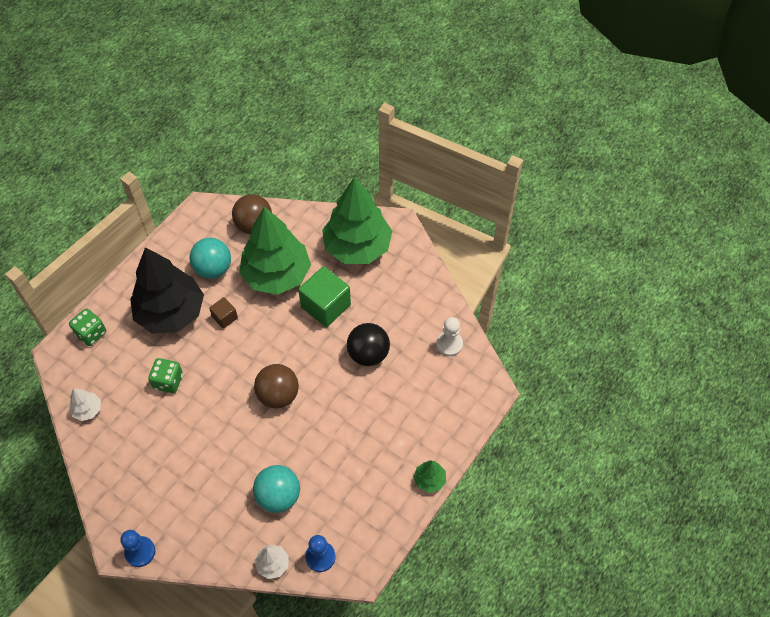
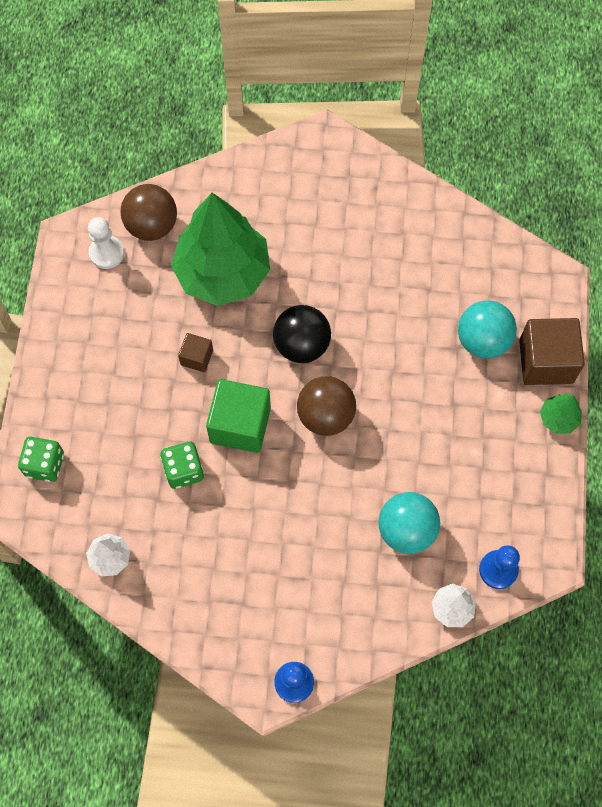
camera: 30 degrees left, 10 degrees up
black tree [130,247,204,334] -> none
turquoise ball [190,238,231,279] -> turquoise ball moved to [458,300,517,359]
green cube [298,266,351,327] -> green cube moved to [206,379,271,453]
green tree [322,177,392,264] -> none
black ball [347,323,390,366] -> black ball moved to [273,305,331,363]
white pawn [436,317,463,356] -> white pawn moved to [88,217,124,269]
none -> brown cube [519,318,585,385]

